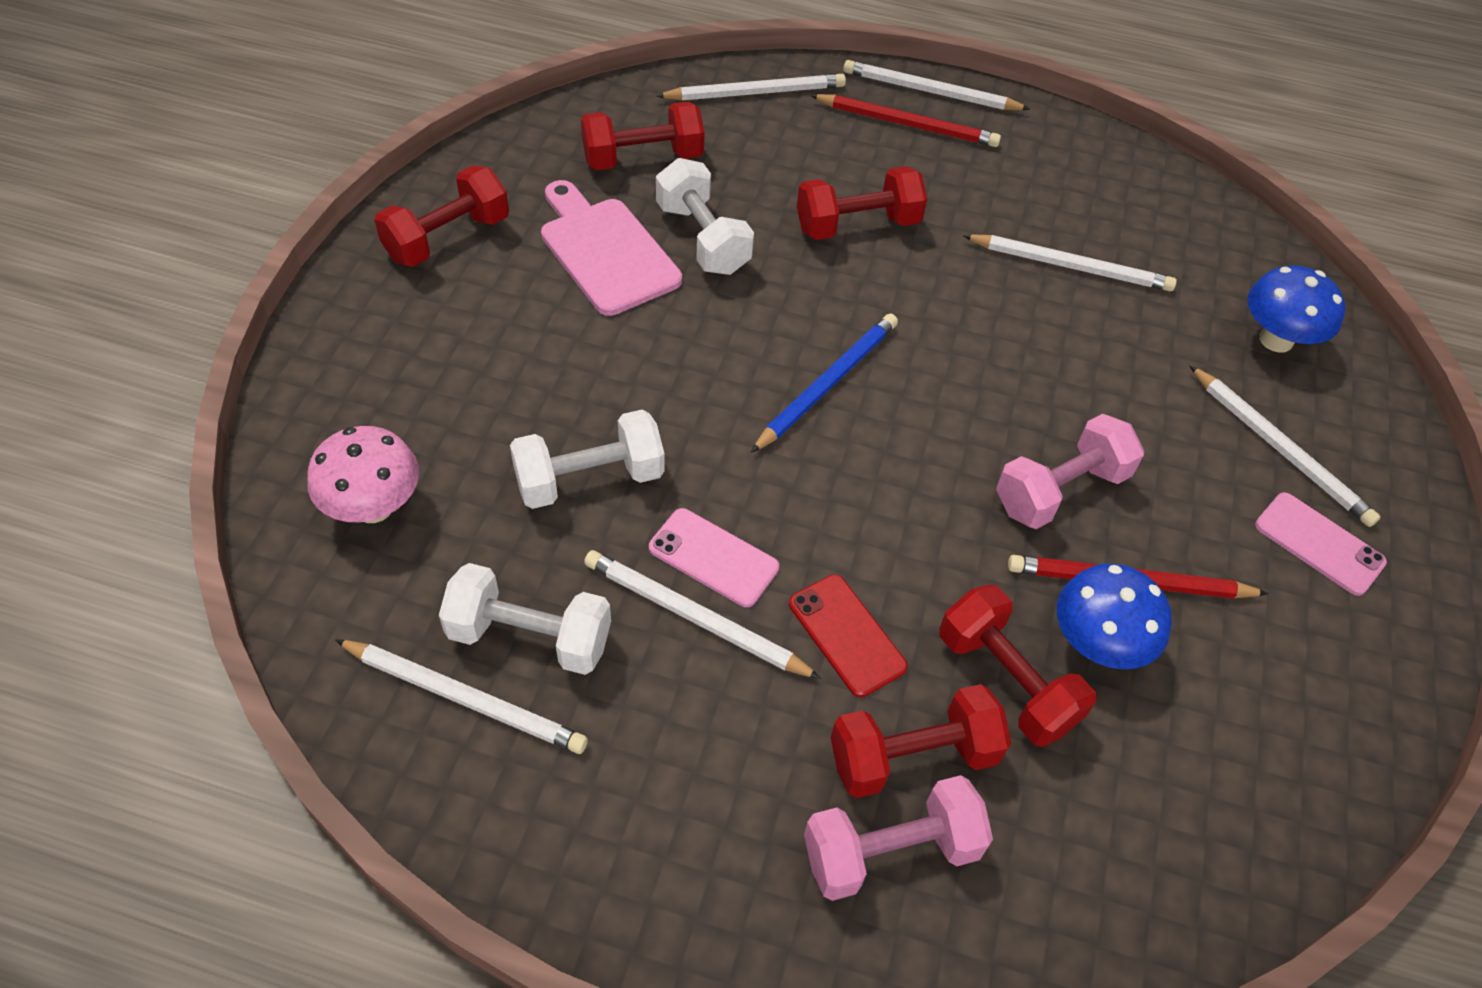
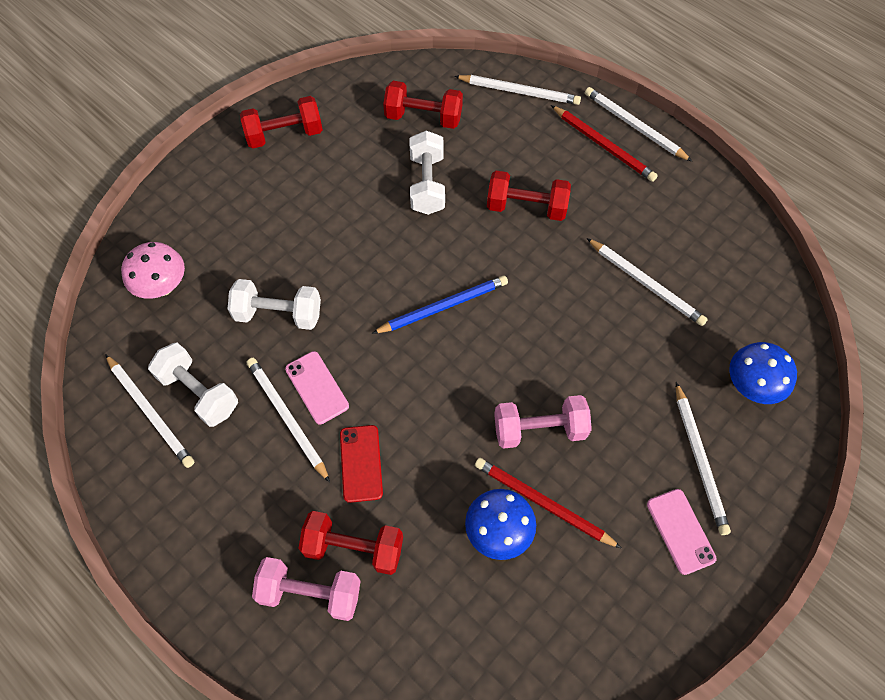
camera: 30 degrees right, 10 degrees up
pink cutting board [541,180,682,316] -> none
red dumbbell [940,585,1096,747] -> none

